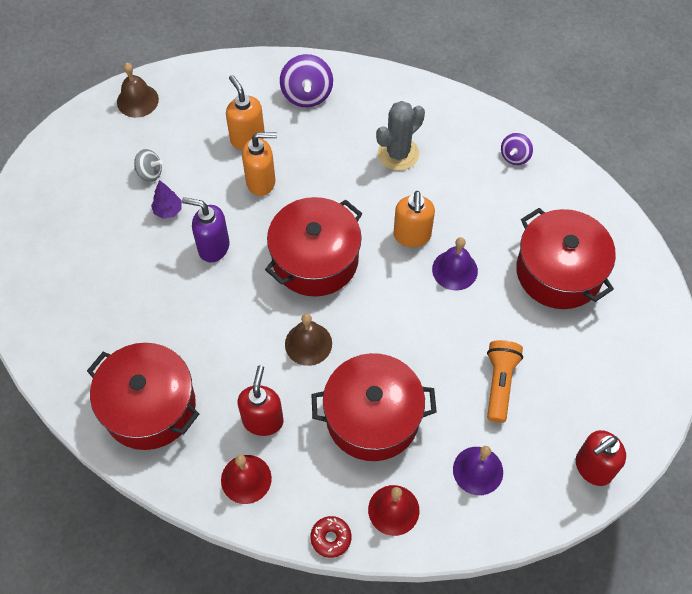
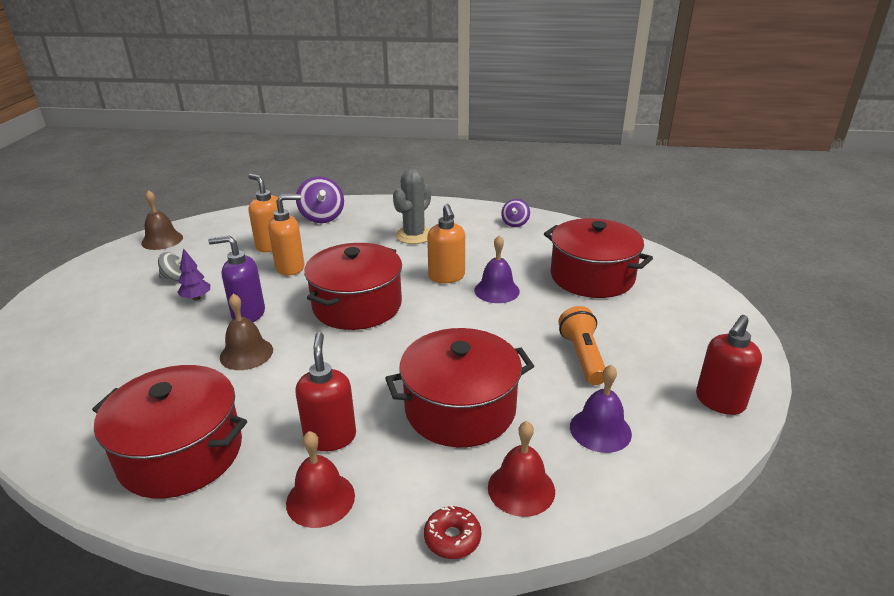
camera: 15 degrees left, 30 degrees down
brown bell [285,314,332,366] -> brown bell moved to [220,294,273,370]

